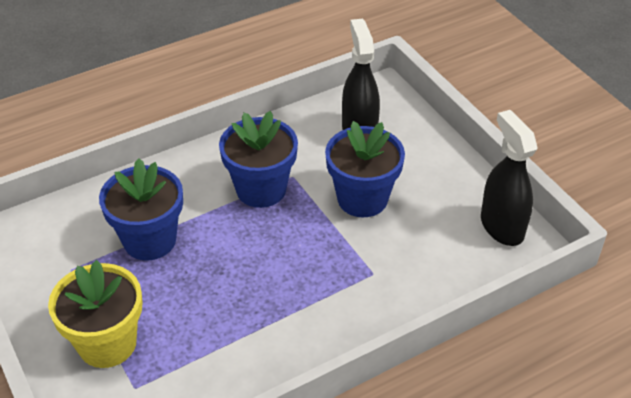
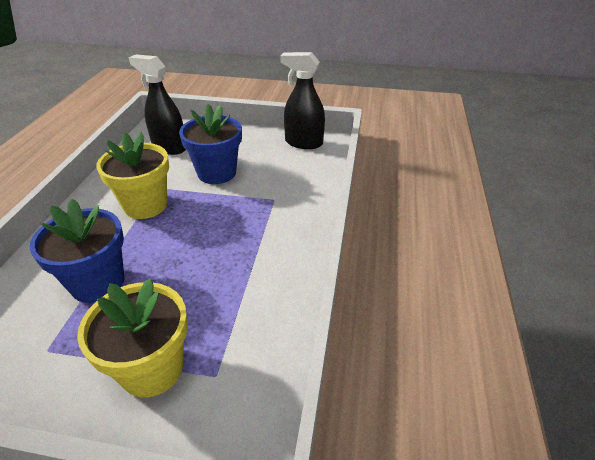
camera: 50 degrees left, 5 degrees down
blue flower pot [219,111,298,208] -> yellow flower pot [96,132,169,219]

